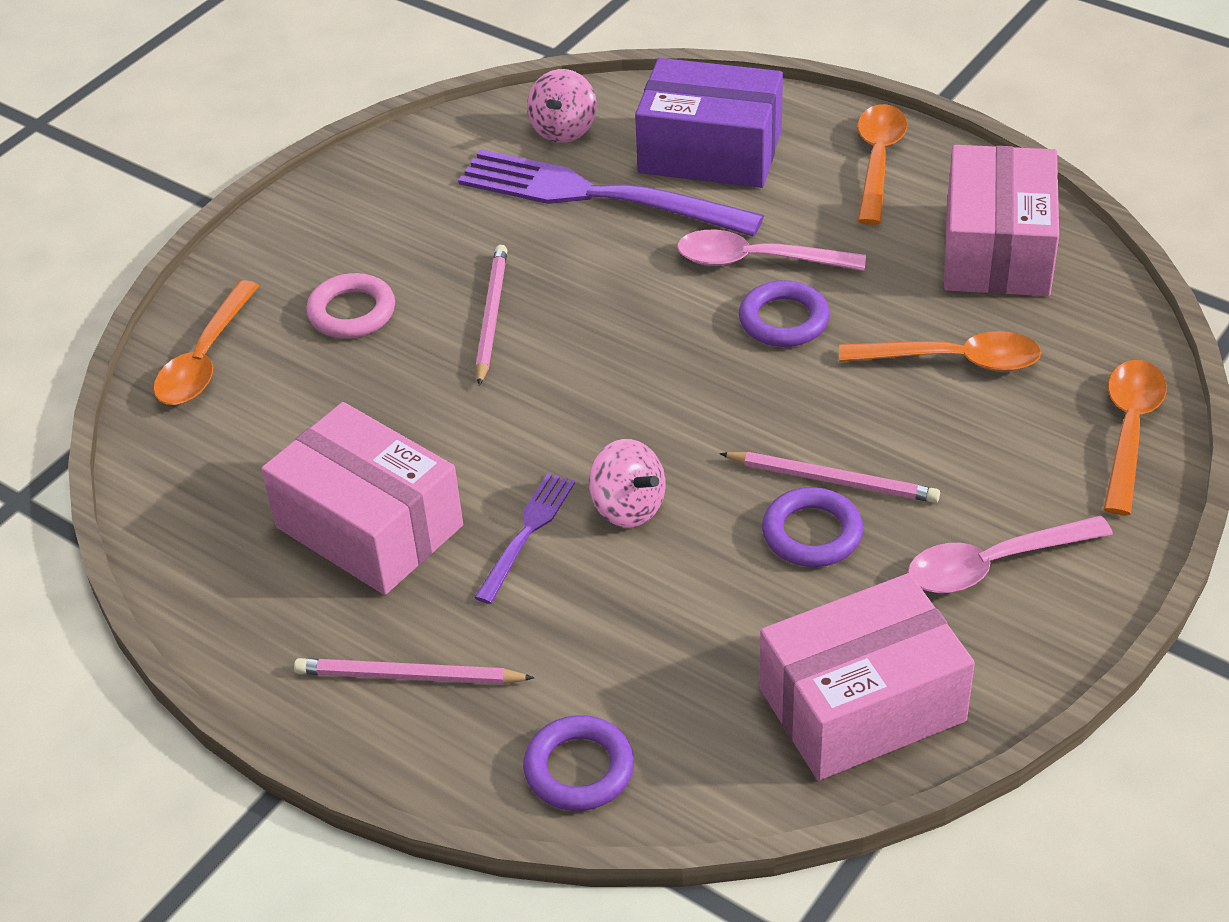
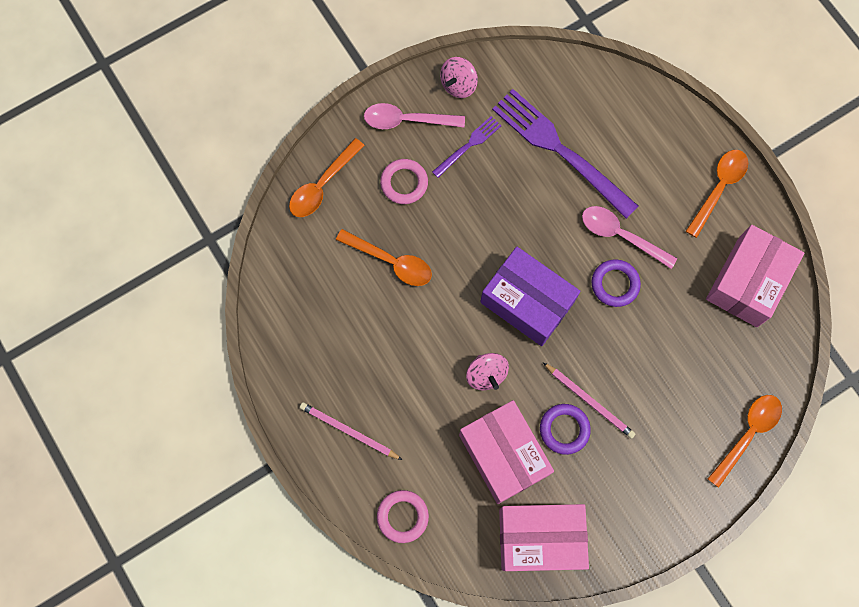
camera: 20 degrees right, 30 degrees up
pink box [261,402,463,595] -> pink box moved to [459,400,554,504]
purple fork [474,473,575,604] -> purple fork moved to [432,116,501,178]
pink pencil [476,245,507,386] -> none
purple ring [523,715,634,811] -> pink ring [377,490,429,543]
pink spinning top [527,69,597,143] -> pink spinning top moved to [440,57,478,98]
purple box [635,58,783,188] -> purple box moved to [480,247,580,346]
orange spoon [839,331,1041,372] -> orange spoon moved to [336,229,432,286]
pink spoon [907,516,1113,593] -> pink spoon moved to [364,103,465,129]

